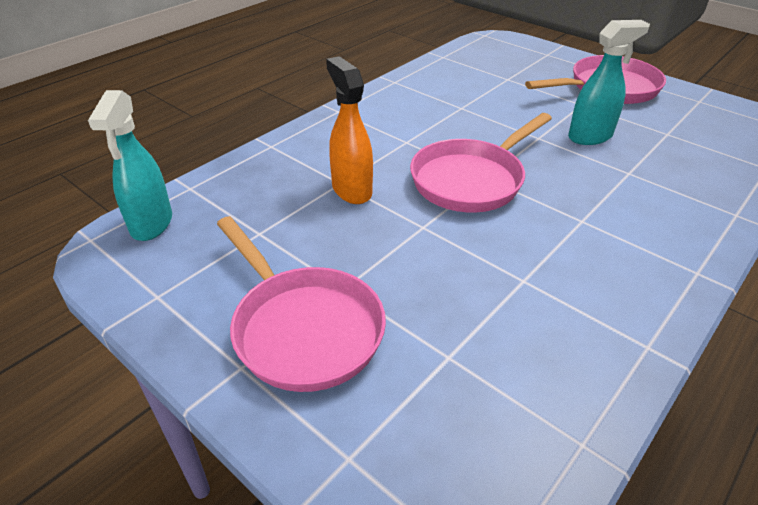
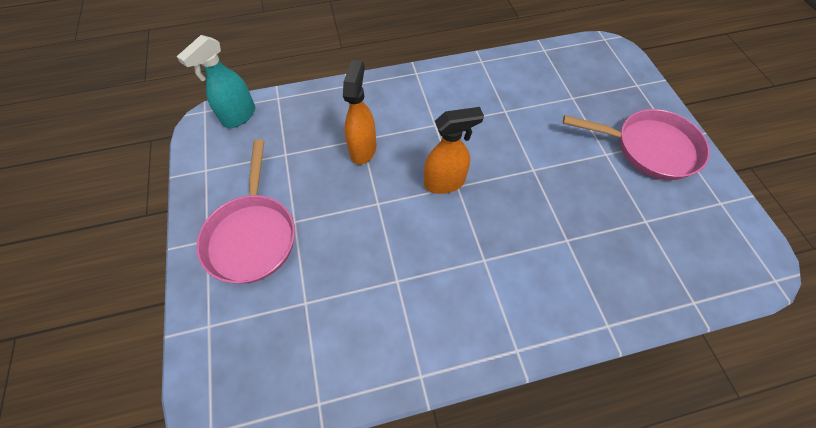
camera: 35 degrees right, 20 degrees up
pink pan [410,113,552,213] -> orange spray bottle [424,107,484,194]
turquoise spray bottle [568,20,650,145] -> none

